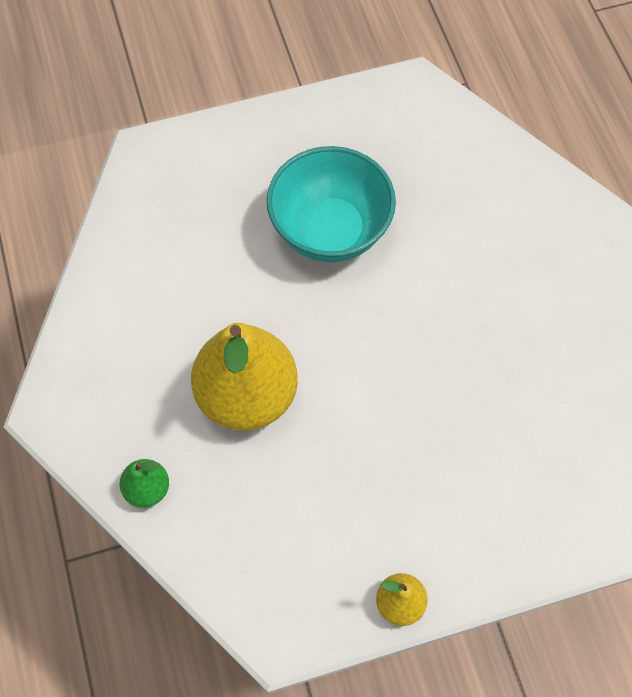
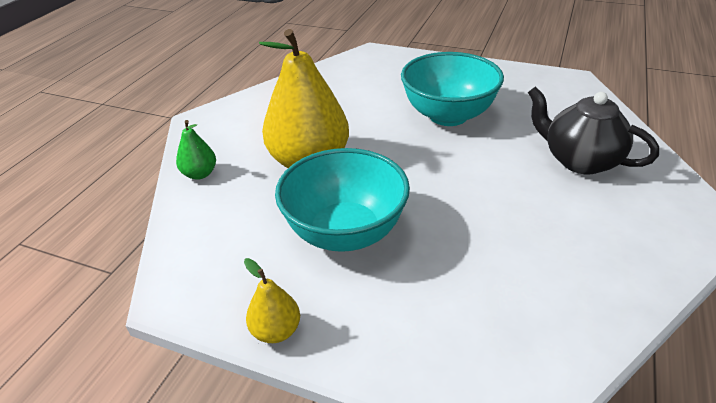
camera: 40 degrees right, 25 degrees down
none -> turquoise bowl [275,148,410,252]
none -> black teapot [528,87,659,175]

